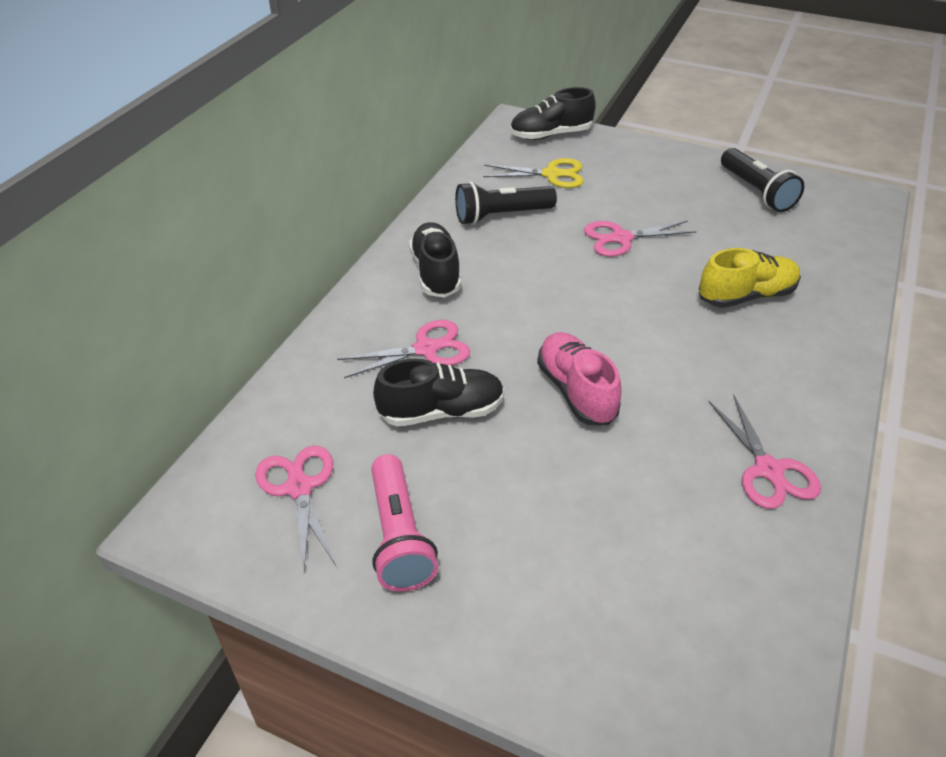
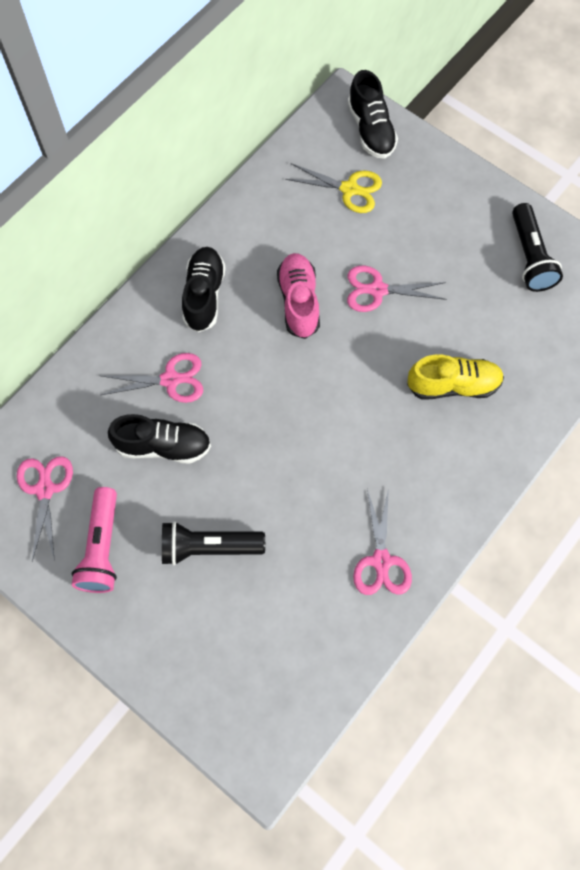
camera: 15 degrees right, 25 degrees up
black flashlight [455,182,557,225] -> black flashlight moved to [162,521,265,566]
black shoe [510,87,596,140] -> black shoe turned 105 degrees counterclockwise [348,70,398,159]
pink shoe [537,332,621,426] -> pink shoe moved to [277,253,320,339]

